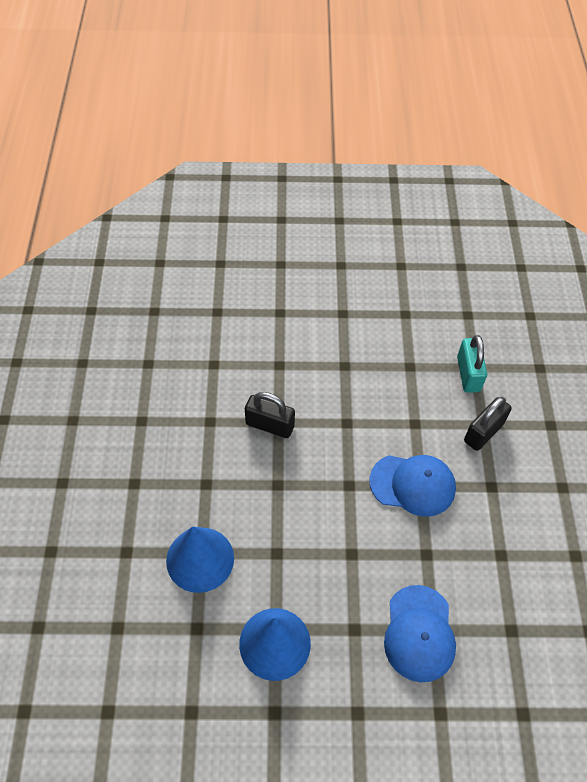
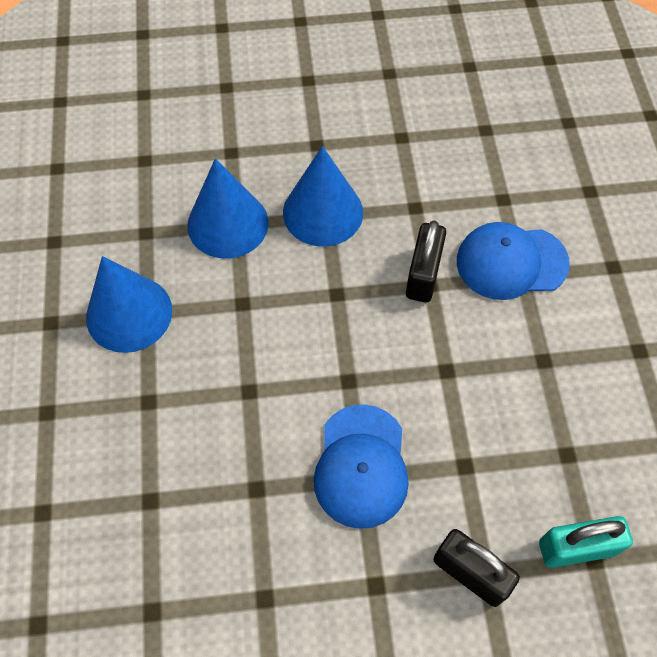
camera: 85 degrees right, 5 degrees up
blue cap [384,585,456,682] -> blue cap moved to [457,222,570,300]
none -> blue cone [283,146,363,247]

